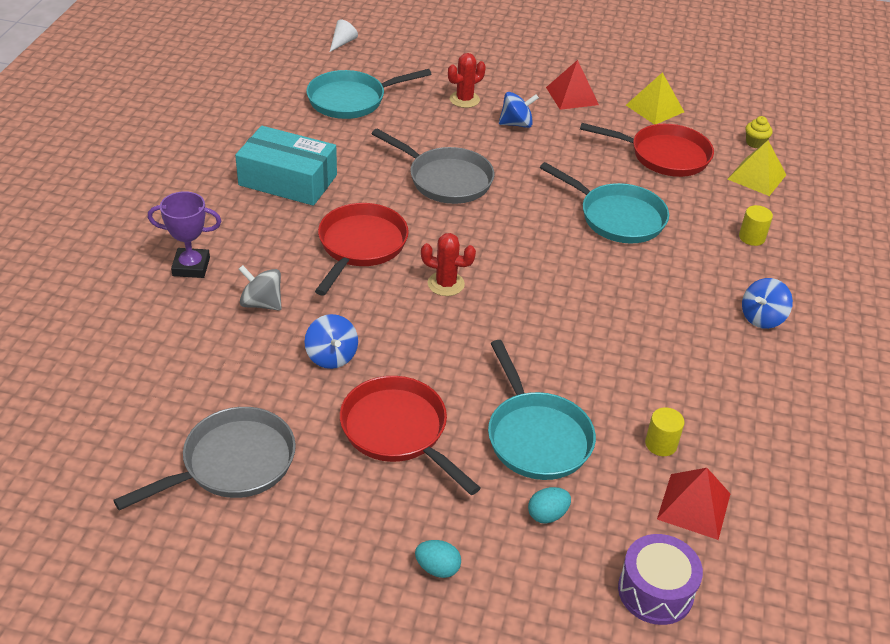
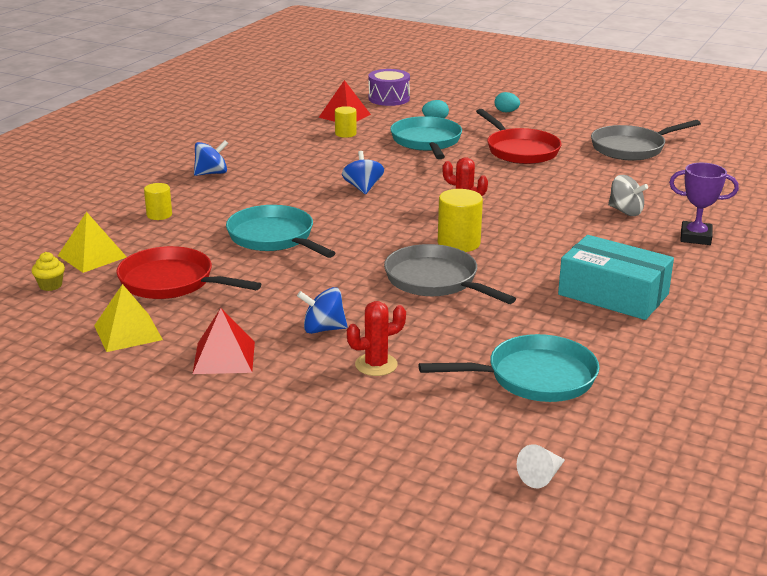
camera: 165 degrees left, 15 degrees down
blue spinning top [304,314,358,369] -> blue spinning top moved to [342,151,384,194]
red pan [315,203,409,296] -> none
none -> yellow cylinder [438,189,483,252]

